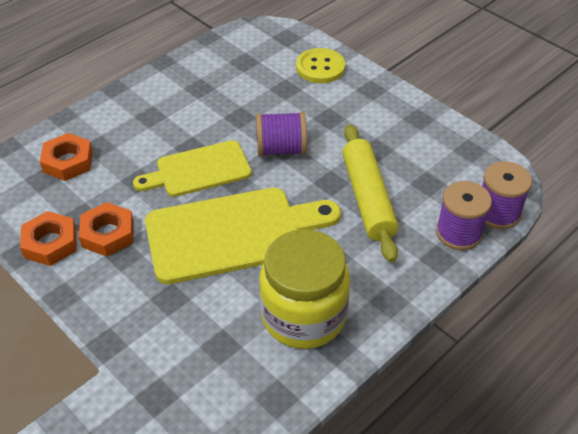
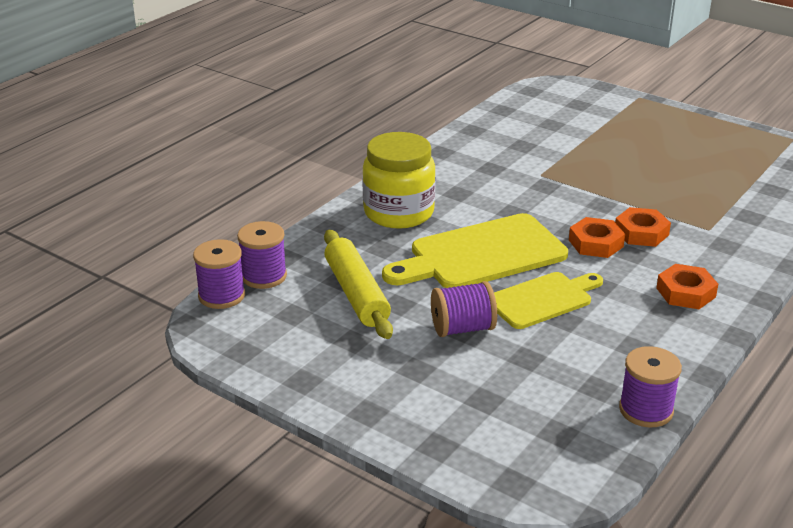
camera: 170 degrees right, 15 degrees down
yellow button [296,48,345,83] -> none
none -> purple spool [619,346,682,427]

